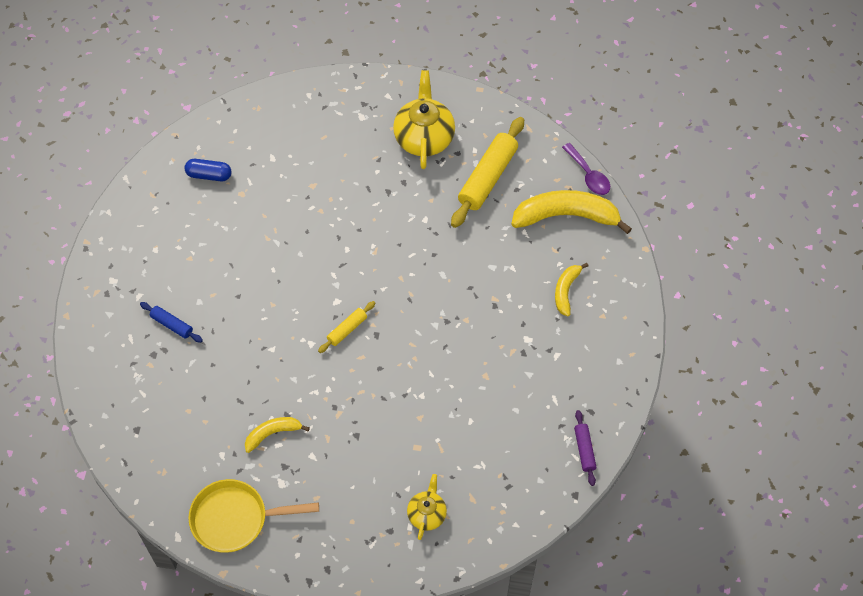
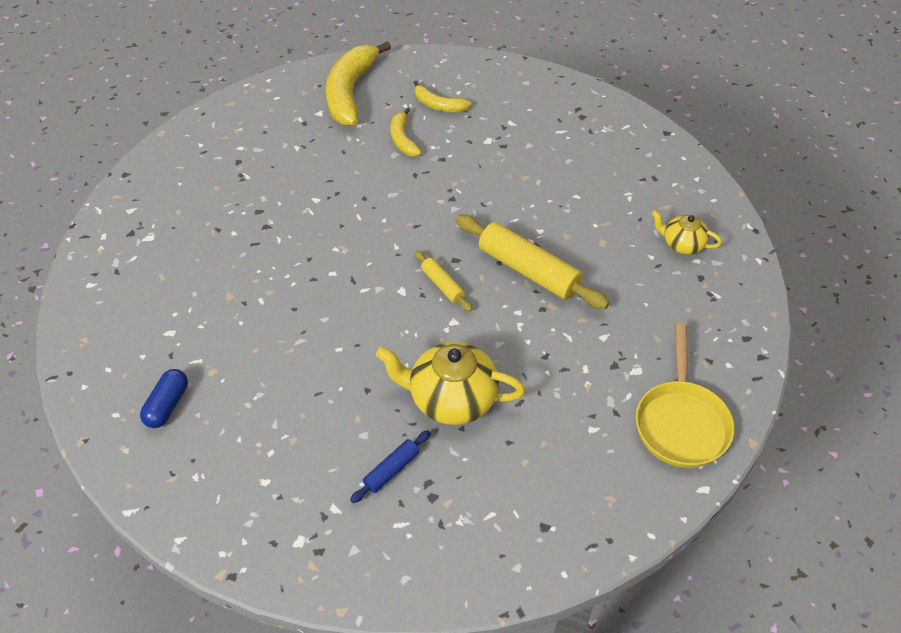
camera: 80 degrees left, 10 degrees down
yellow banana [245,417,310,453] -> yellow banana moved to [390,107,422,156]
yellow teapot [393,70,455,169] -> yellow teapot moved to [376,342,525,425]
yellow rolling pin [451,117,524,228] -> yellow rolling pin moved to [456,215,609,309]
purple spoon [562,143,610,195] -> none
purple rolling pin [574,410,596,486] -> none

